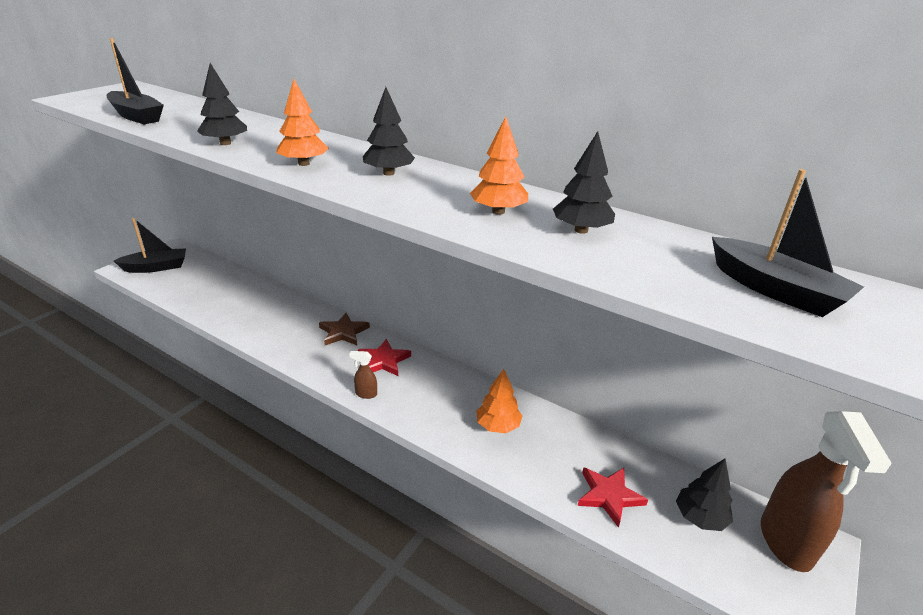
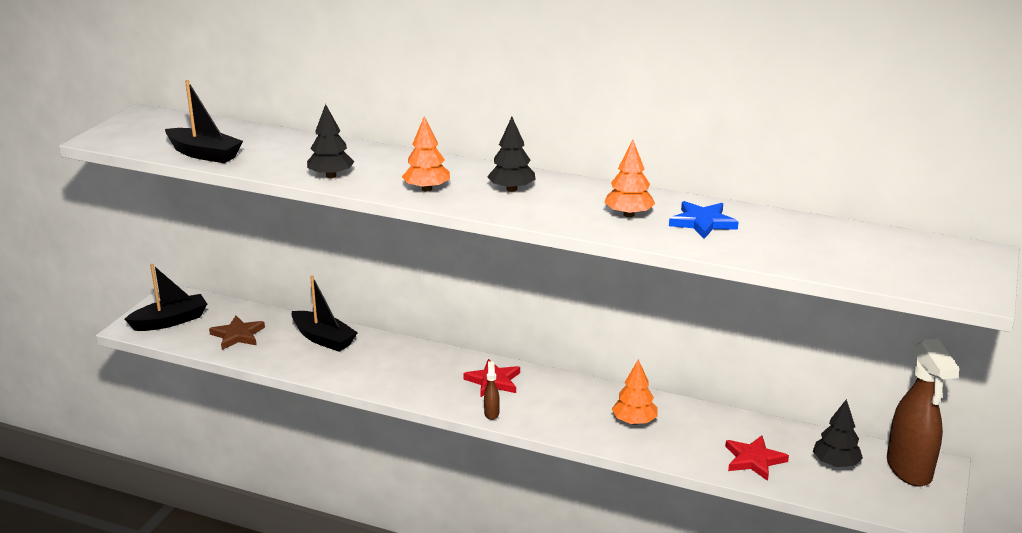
camera: 10 degrees left, 5 degrees down
brown star [319,313,370,345] -> brown star moved to [209,316,265,350]
brown spray bottle [349,351,377,399] -> brown spray bottle turned 90 degrees clockwise [484,361,500,420]
black tree [553,131,615,234] -> blue star [669,201,739,239]
black boat [712,169,864,317] -> black boat moved to [292,275,358,352]

